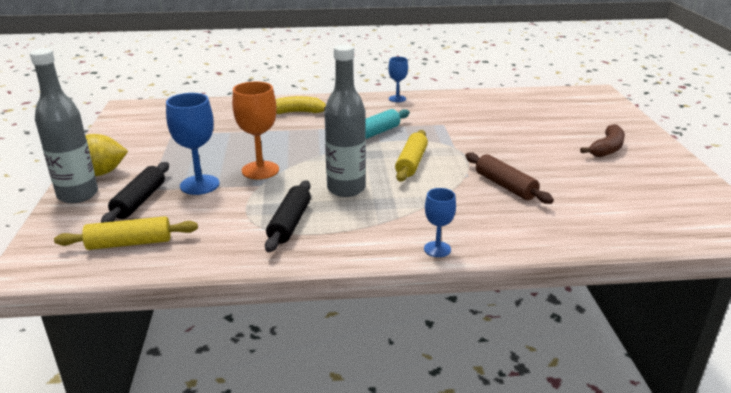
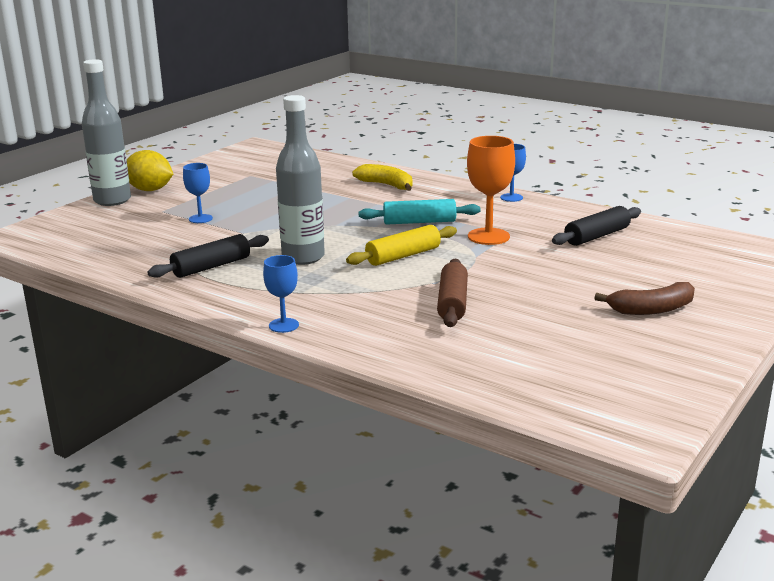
camera: 40 degrees right, 5 degrees down
yellow rolling pin [54,216,198,250] -> none
black rolling pin [101,162,169,223] -> black rolling pin moved to [552,206,641,246]
blue goblet [166,93,220,195] -> blue goblet [183,163,213,223], size x0.59
orange goblet [232,81,279,179] -> orange goblet moved to [467,136,515,245]

